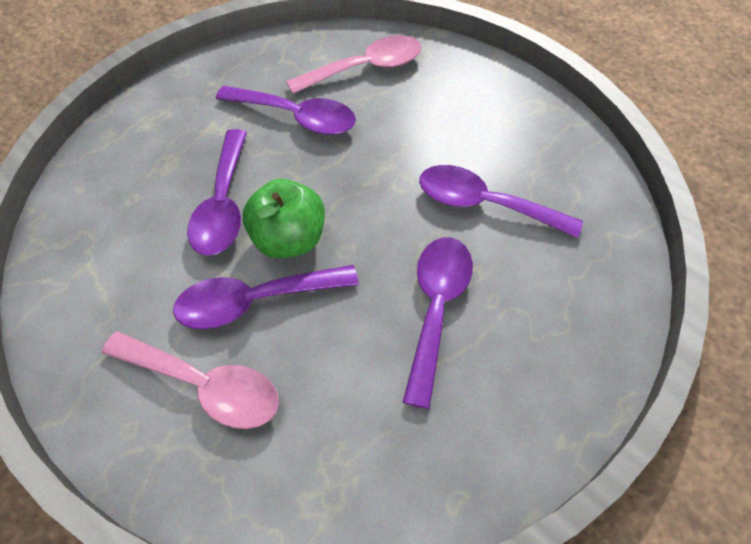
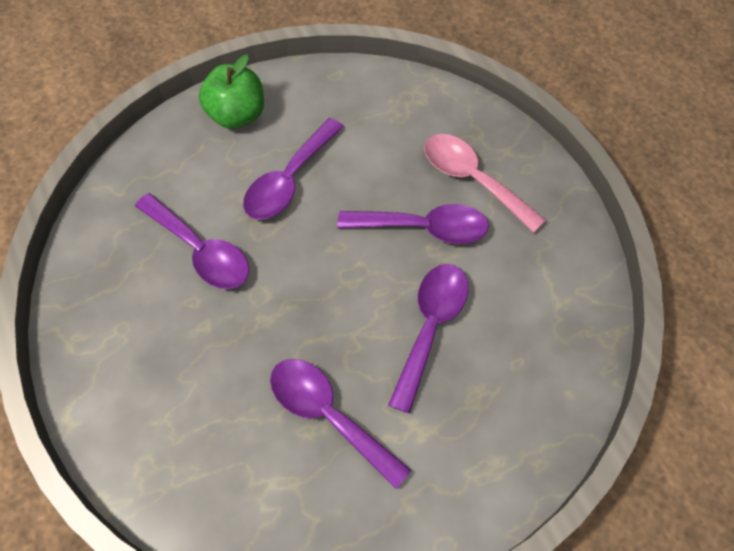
camera: 160 degrees left, 5 degrees up
green apple [242,179,325,258] -> green apple moved to [199,55,264,129]
pink spoon [286,35,422,94] -> none

